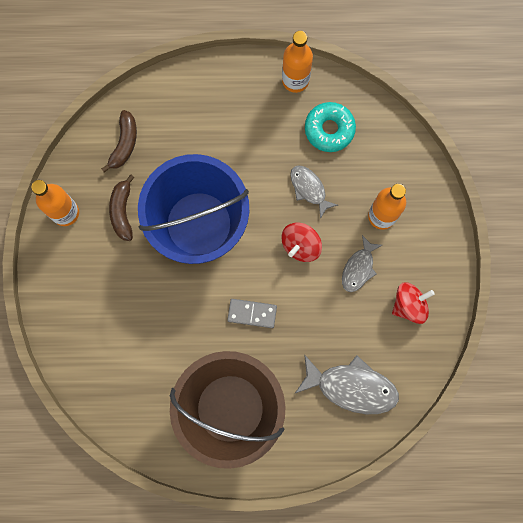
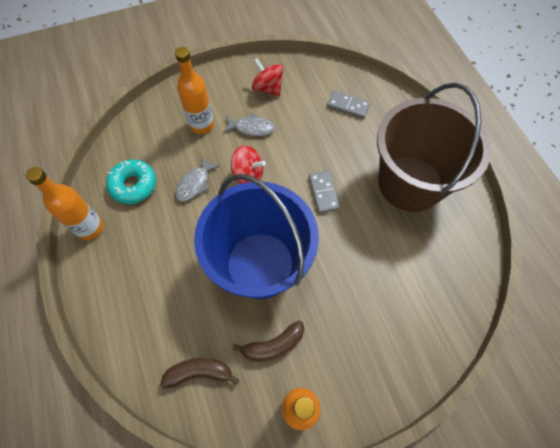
camera: 110 degrees left, 15 degrees down
grey fish [294,354,399,414] -> grey domino [327,91,370,119]

